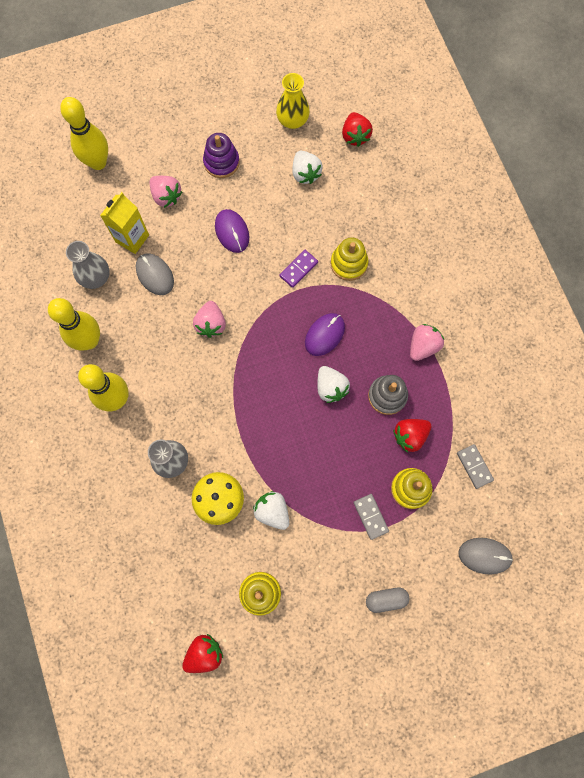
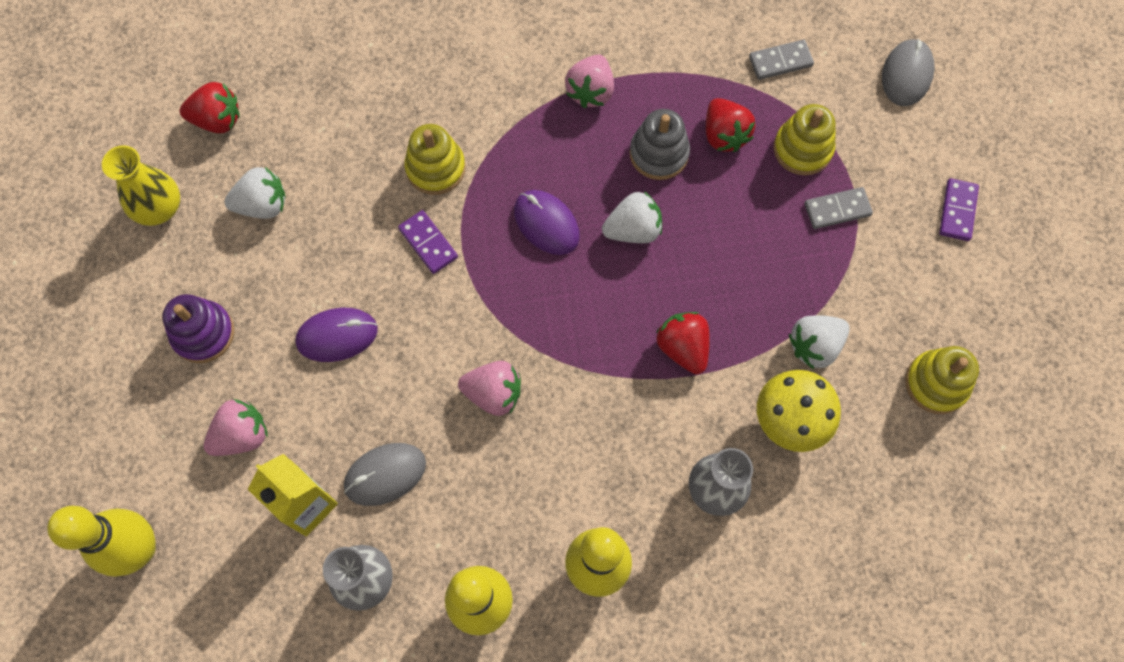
camera: 80 degrees left, 5 degrees down
red strawberry [182,634,223,673] -> red strawberry moved to [656,312,710,374]
grey capsule [366,587,410,613] -> purple domino [939,178,979,241]
pink strawberry [410,324,444,361] -> pink strawberry turned 120 degrees counterclockwise [565,55,614,108]

